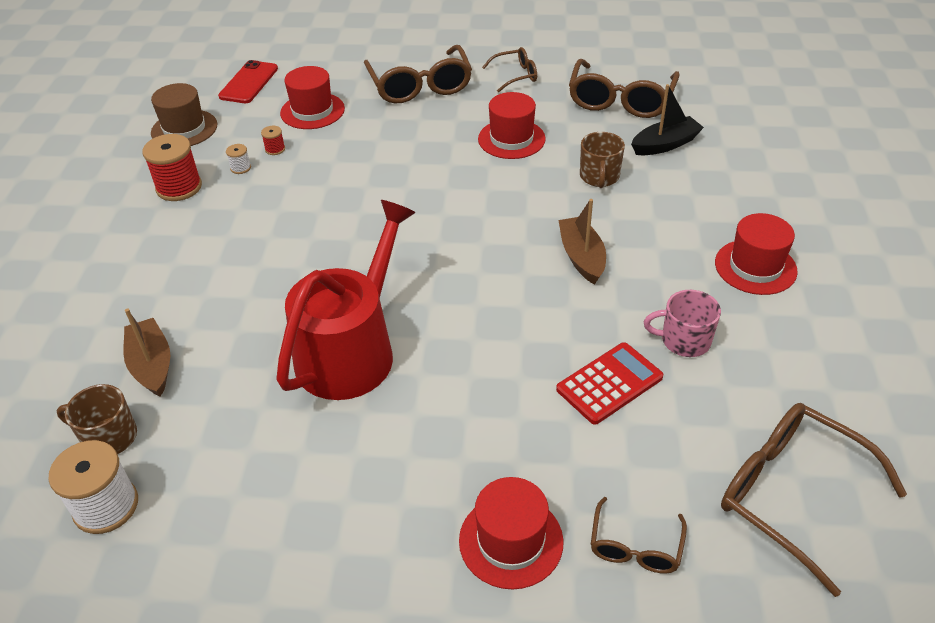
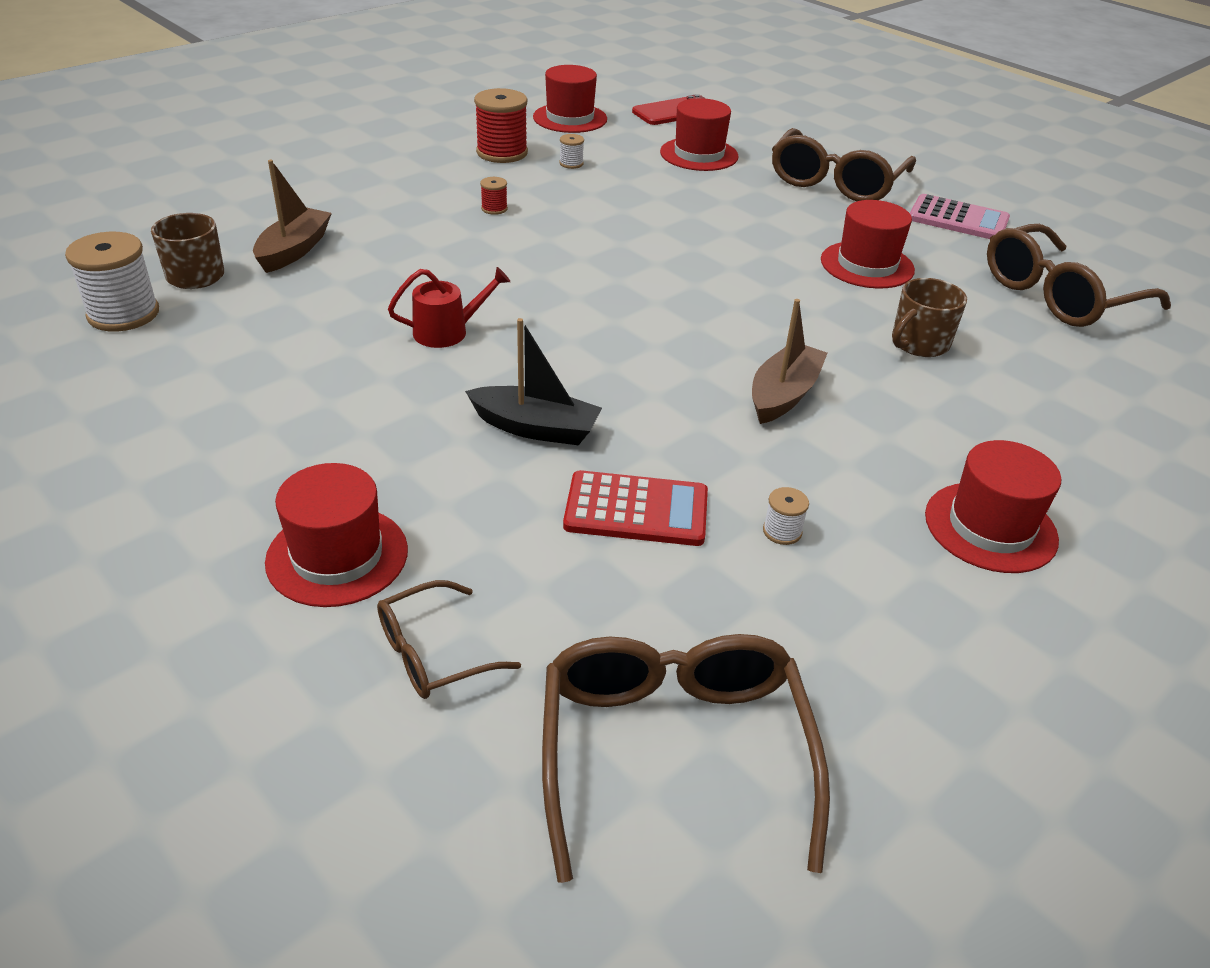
camera: 40 degrees right, 5 degrees down
brown hat [151,83,218,146] -> red hat [533,65,607,133]
red spool [261,126,285,155] -> red spool moved to [480,177,508,215]
red watering can [276,200,416,400] -> red watering can [388,267,511,348], size x0.44
brown glasses [482,47,537,92] -> pink calculator [910,194,1010,239]
black boat [631,84,704,155] -> black boat moved to [465,318,602,445]
pink mug [644,290,721,357] -> white spool [763,487,809,545]

